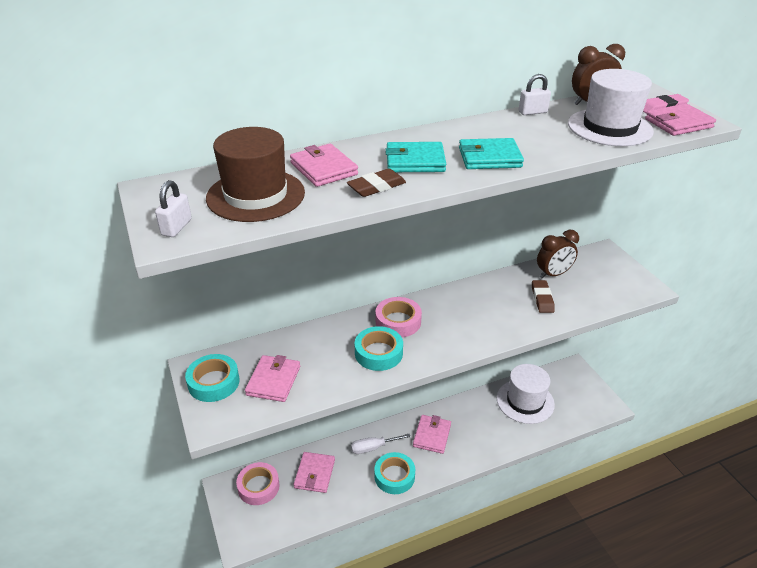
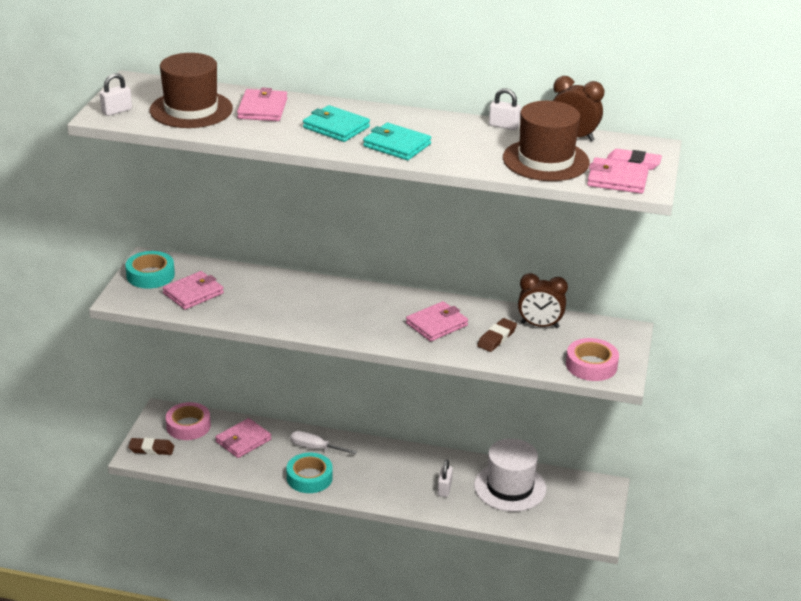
camera: 35 degrees right, 5 degrees down
brown eraser [347,168,406,197] -> brown eraser moved to [128,438,174,455]
turquoise tape [355,326,403,371] -> none
pink tape [376,297,422,337] -> pink tape moved to [566,338,619,381]
pink wallet [413,415,451,454] -> pink wallet moved to [406,301,468,341]
white hat [568,69,654,146] -> brown hat [503,101,590,181]
none -> white padlock [437,459,453,497]

